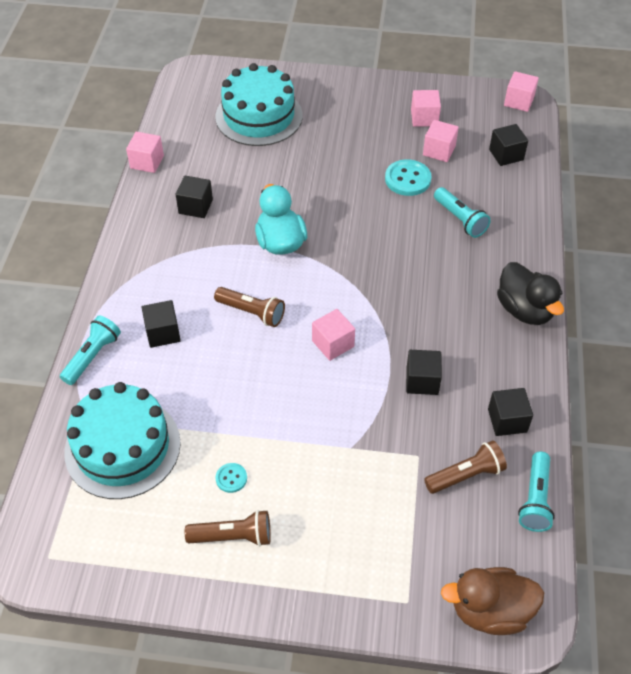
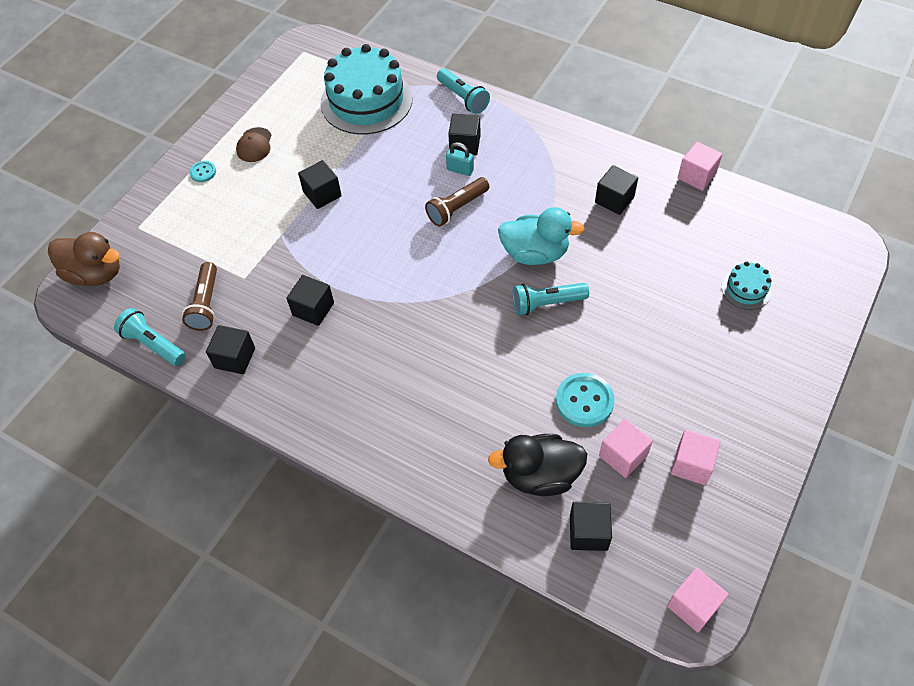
camera: 115 degrees right, 5 degrees up
brown flashlight [185,510,271,546] -> brown cap [236,127,271,162]
turquoise cake [215,63,303,146] -> turquoise cake [722,262,772,310], size x0.45
turquoise button [215,463,247,493] -> turquoise button moved to [189,161,216,182]
pink cube [312,309,355,361] -> none
turquoise flashlight [434,187,491,238] -> turquoise flashlight moved to [513,283,589,315]
brown duck [441,567,544,635] -> brown duck turned 90 degrees clockwise [48,232,120,286]
black duck [497,262,564,325] -> black duck moved to [488,434,587,496]
none -> black cube [298,160,342,209]
none -> turquoise padlock [446,142,474,176]

